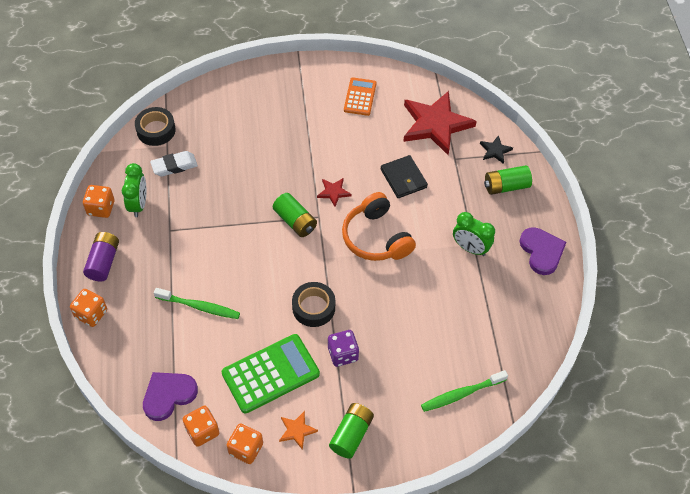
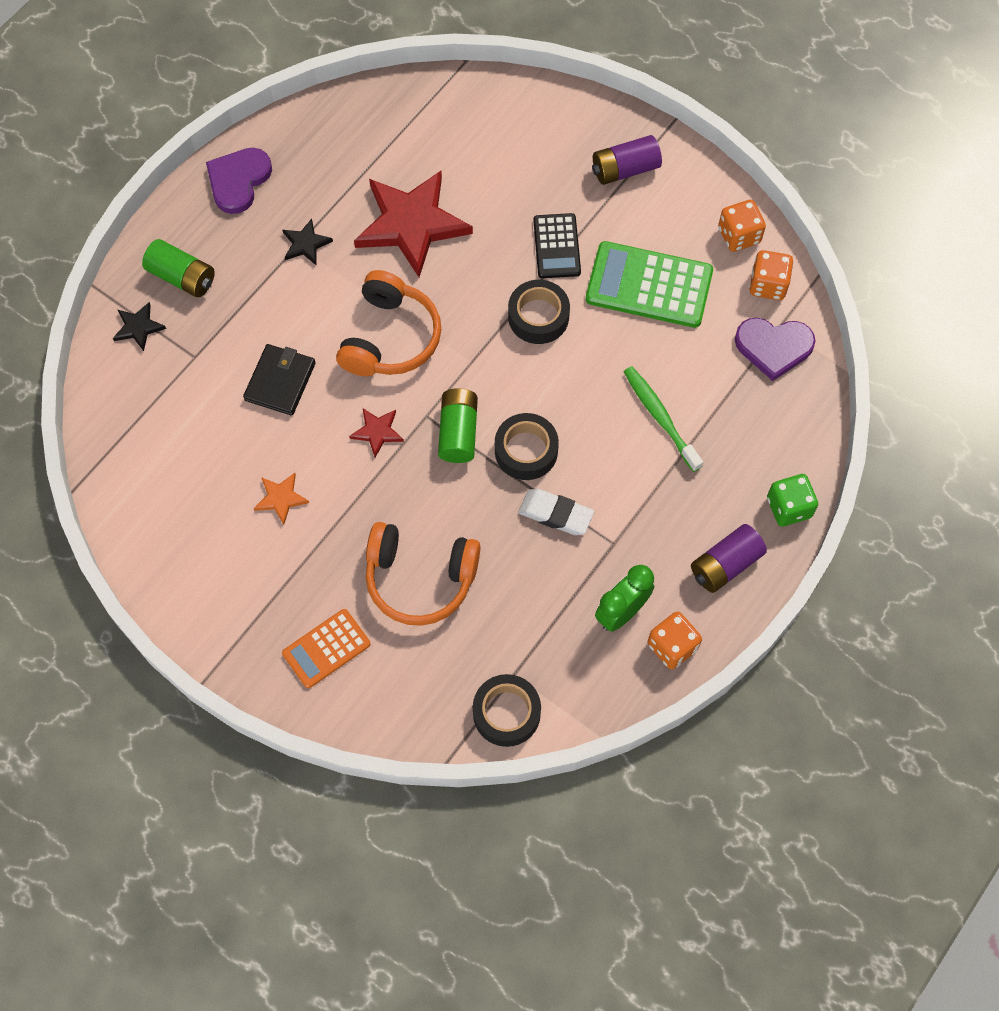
camera: 135 degrees left, 10 degrees up
orange dice [70,289,107,327] -> green dice [767,474,818,527]
white eraser [150,151,198,176] -> white eraser moved to [518,489,594,535]
orange star [279,411,318,450] -> orange star moved to [254,473,309,525]
purple dice [328,330,359,367] -> black calculator [533,213,581,278]
green battery [329,403,374,459] -> purple battery [592,135,662,185]
orange calculator [344,77,377,116] -> orange calculator moved to [282,609,371,688]
red star [403,91,477,155] -> red star moved to [354,171,473,277]
green toothbrush [421,370,508,412] -> none
green clock [453,212,495,256] -> black star [282,218,333,265]
none -> orange headphones [366,522,480,626]
none -> black tape [495,413,559,480]

